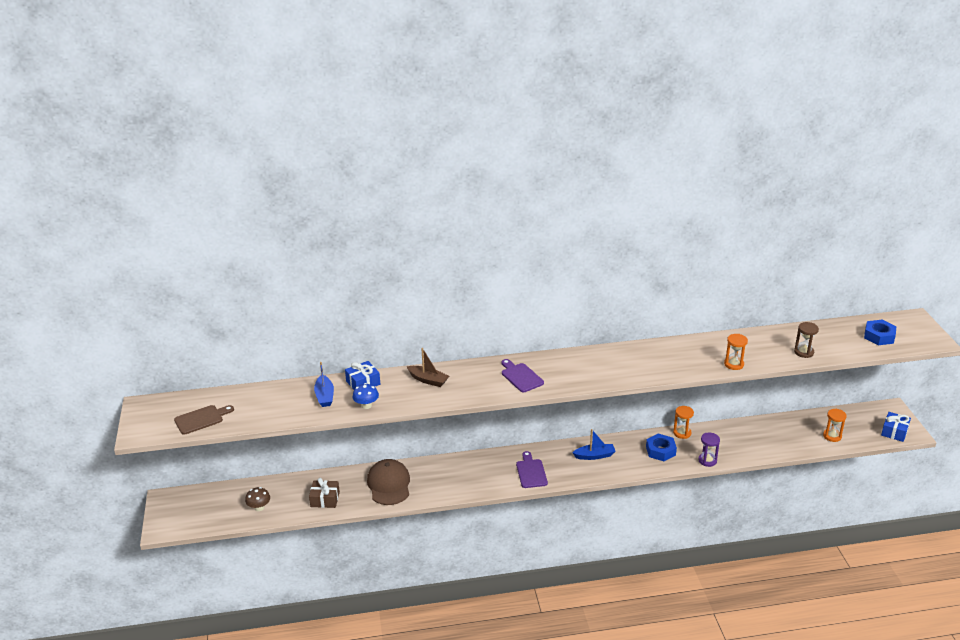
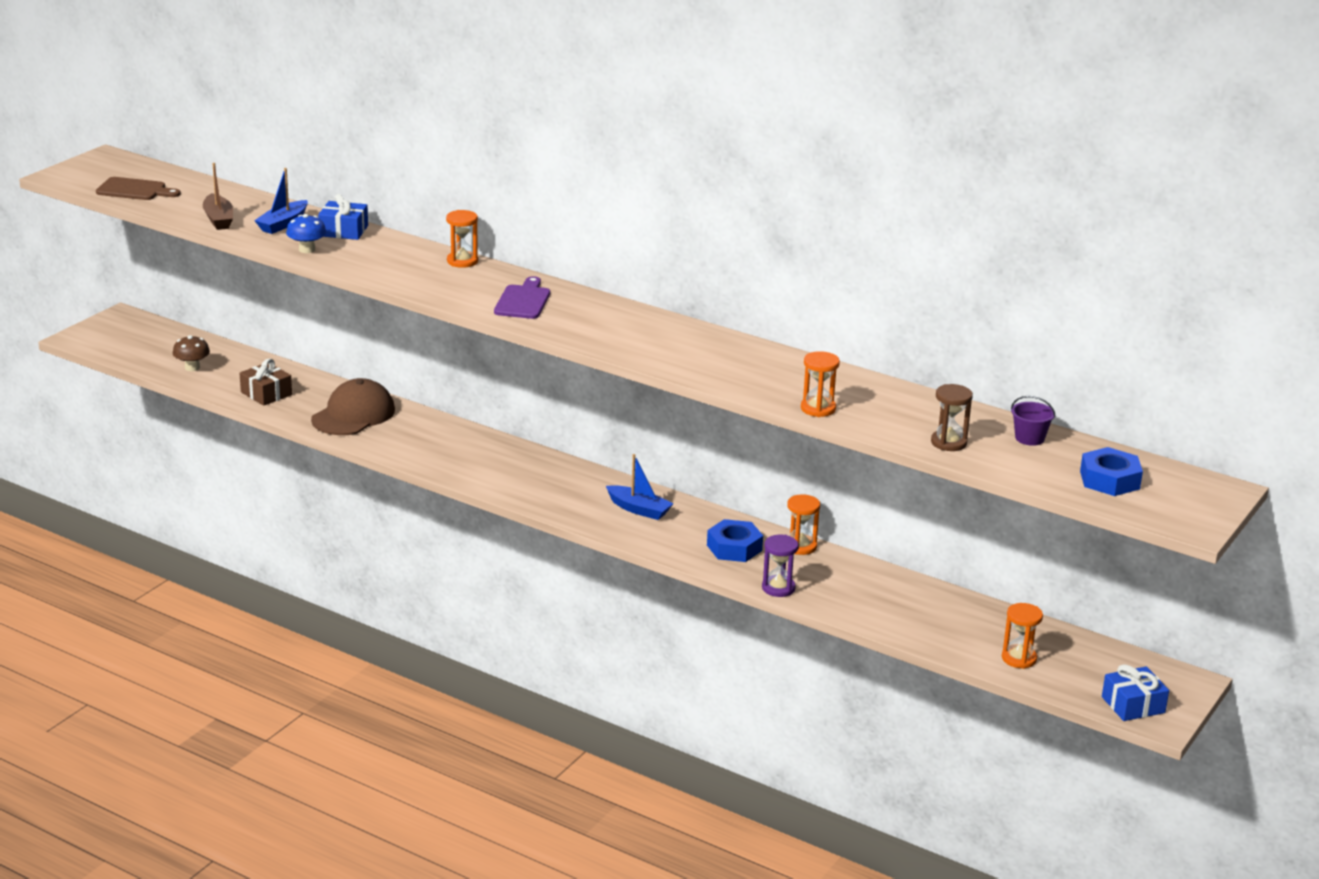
camera: 40 degrees right, 5 degrees down
brown boat [406,348,449,387] -> brown boat moved to [203,163,233,230]
purple cutting board [516,451,548,488] -> none
none -> orange hourglass [446,210,478,268]
none -> purple bucket [1011,396,1055,446]

